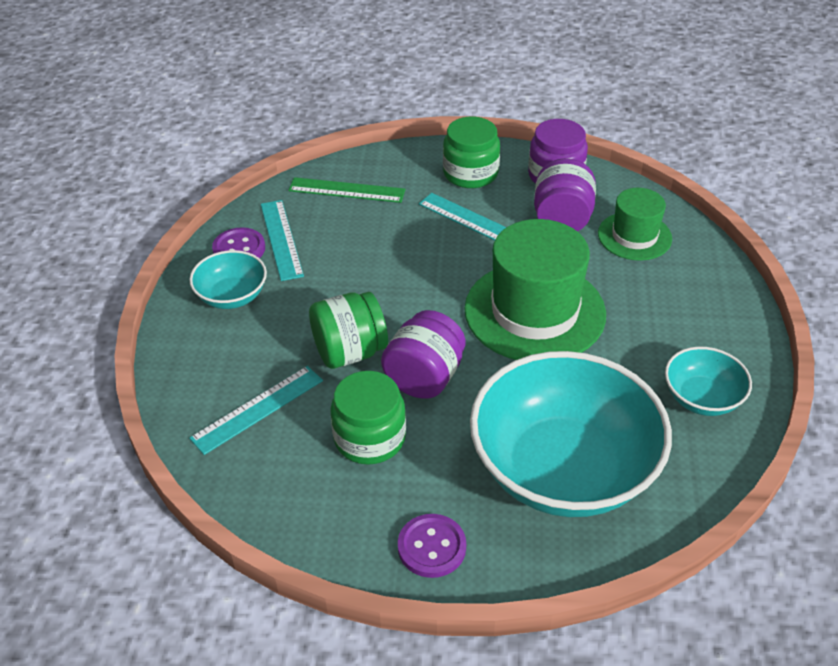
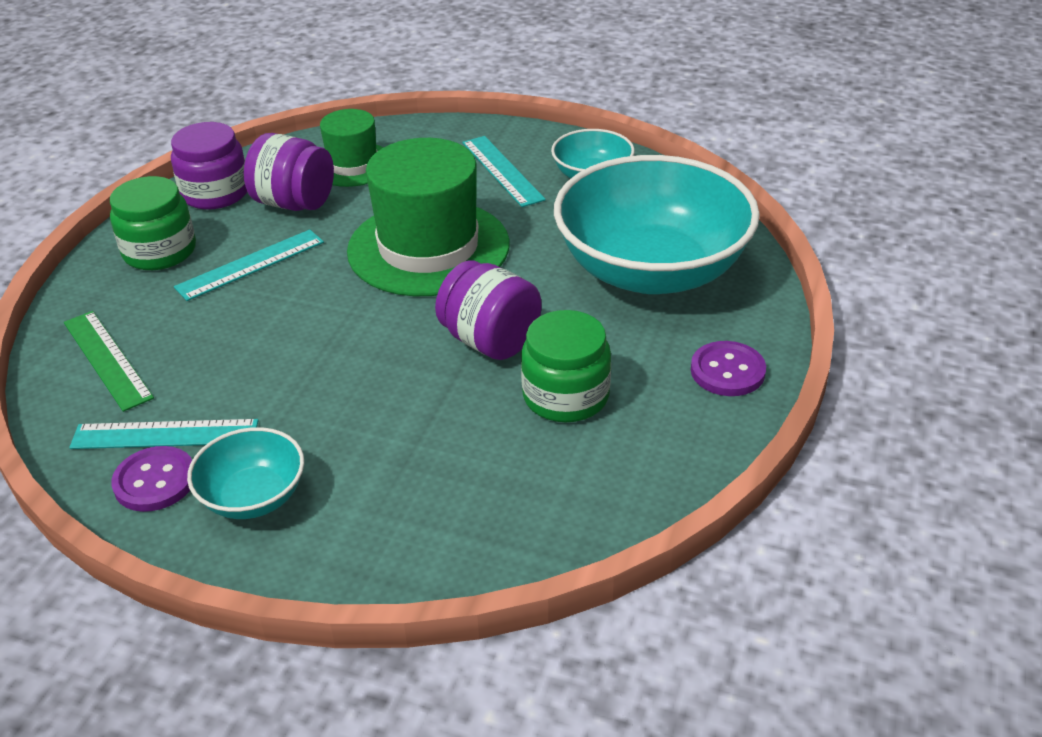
camera: 75 degrees left, 5 degrees down
turquoise ruler [189,366,323,455] -> turquoise ruler moved to [463,136,546,207]
green ruler [288,177,406,203] -> green ruler turned 60 degrees counterclockwise [64,311,154,412]
green jar [309,292,388,369] -> none

